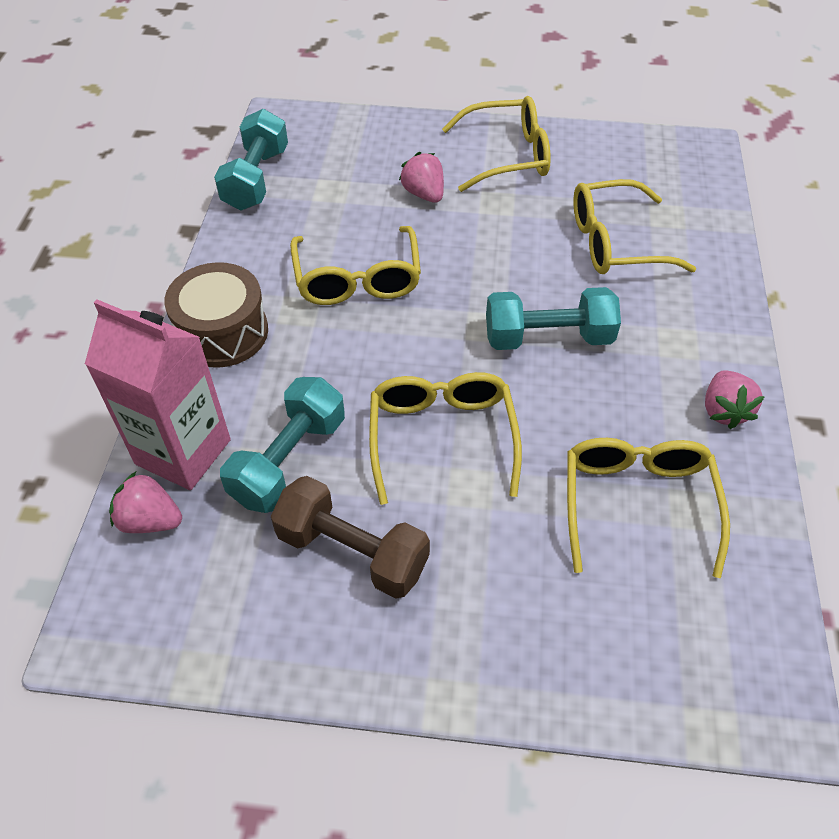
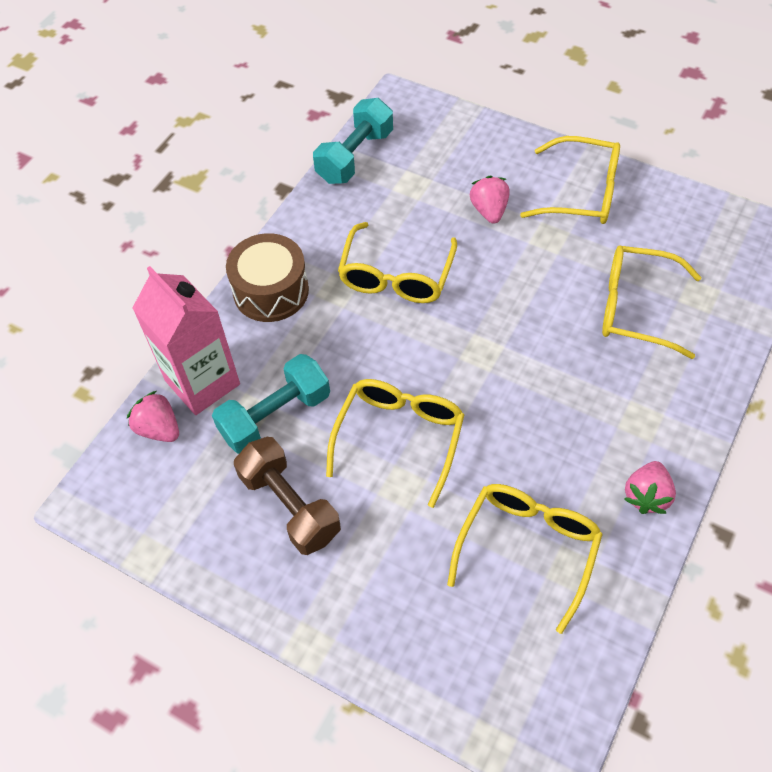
camera: 25 degrees right, 5 degrees up
turquoise dumbbell [486,287,621,350] -> none

